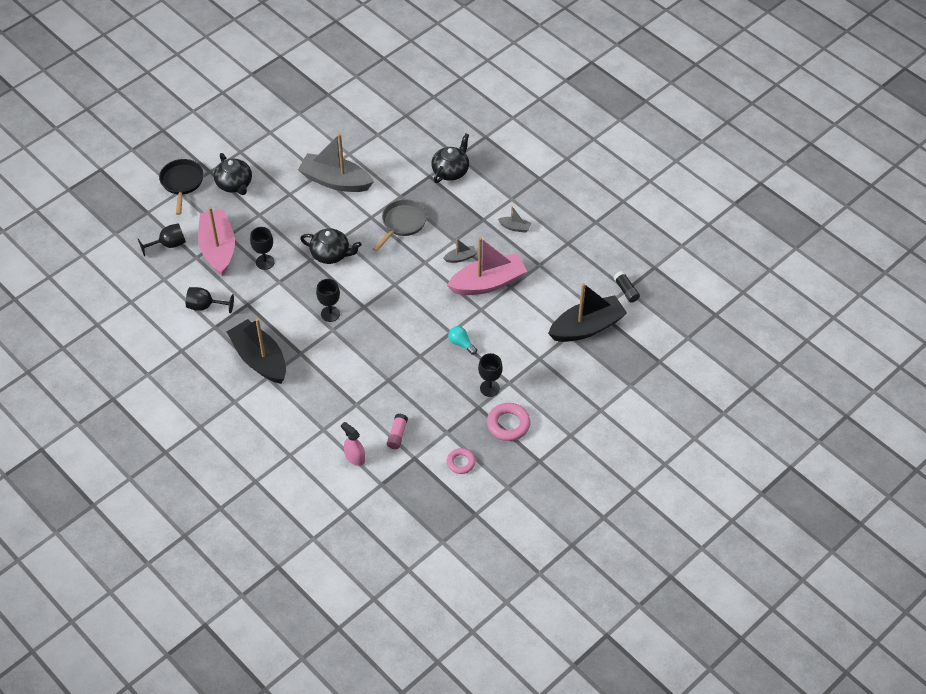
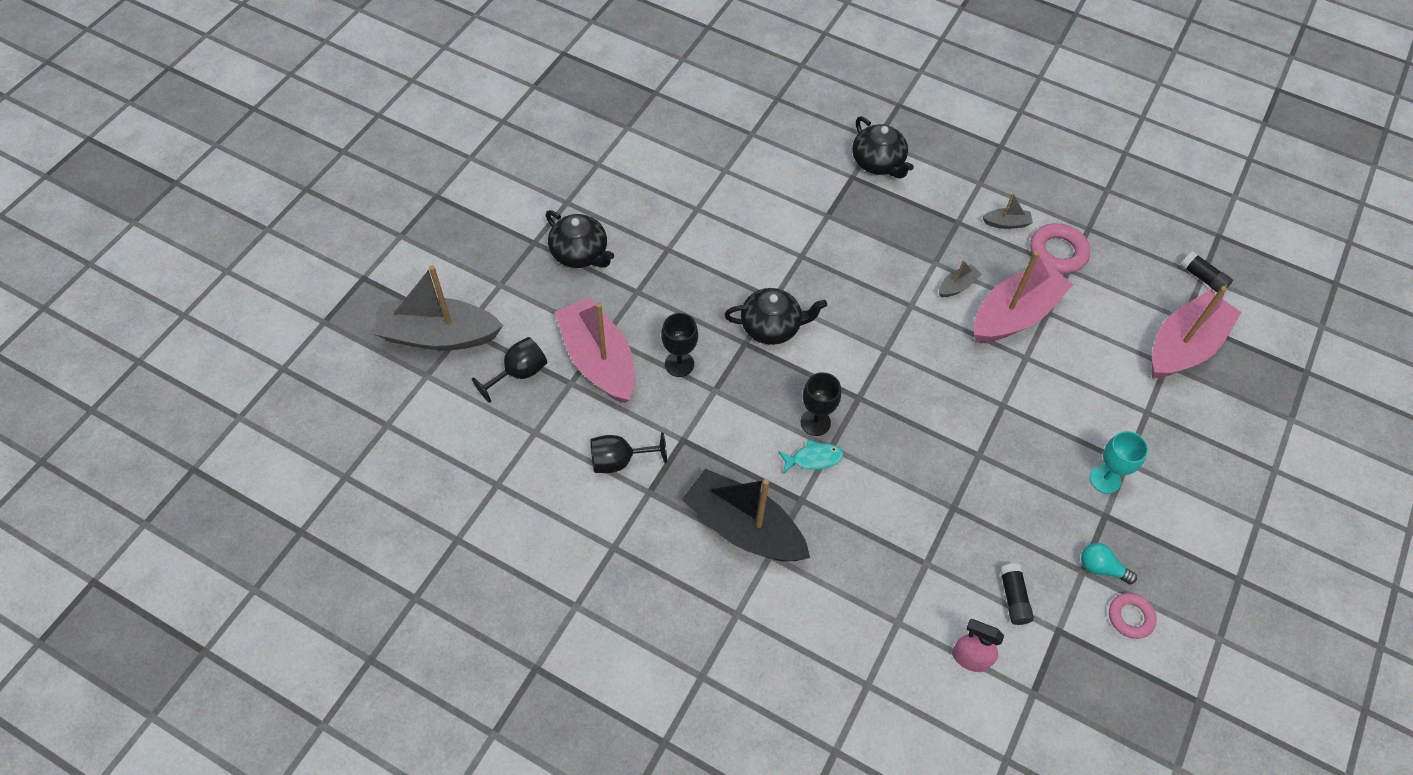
camera: 20 degrees left, 5 degrees up
black pan [159,159,204,215] -> none
grey boat [298,133,374,192] -> grey boat moved to [373,265,503,350]
grey pan [373,199,427,252] -> none
pink glue stick [387,413,408,449] -> black glue stick [1000,563,1034,625]
black teapot [431,134,469,183] -> black teapot turned 135 degrees clockwise [852,116,914,178]
turquoise light bulb [448,326,477,355] -> turquoise light bulb moved to [1081,543,1137,584]
black goblet [478,353,503,397] -> turquoise goblet [1090,431,1148,494]
pink ring [487,403,531,441] -> pink ring moved to [1030,223,1090,274]
black boat [548,283,627,342] -> pink boat [1152,286,1241,378]
none -> turquoise fish [778,440,844,473]

